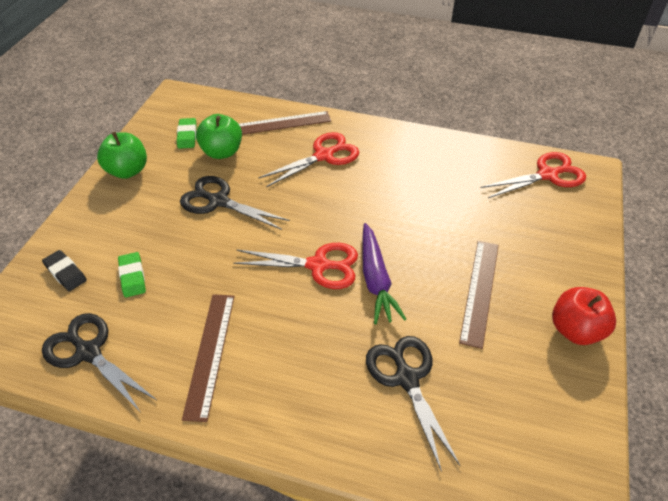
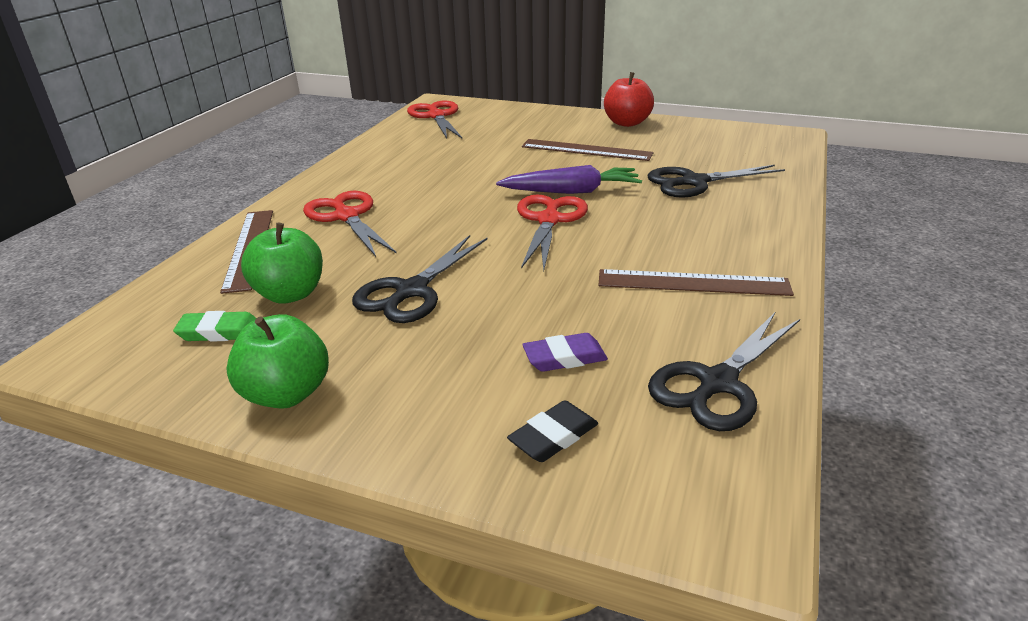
camera: 85 degrees left, 15 degrees down
green eraser [118,252,146,297] -> purple eraser [522,333,608,372]

